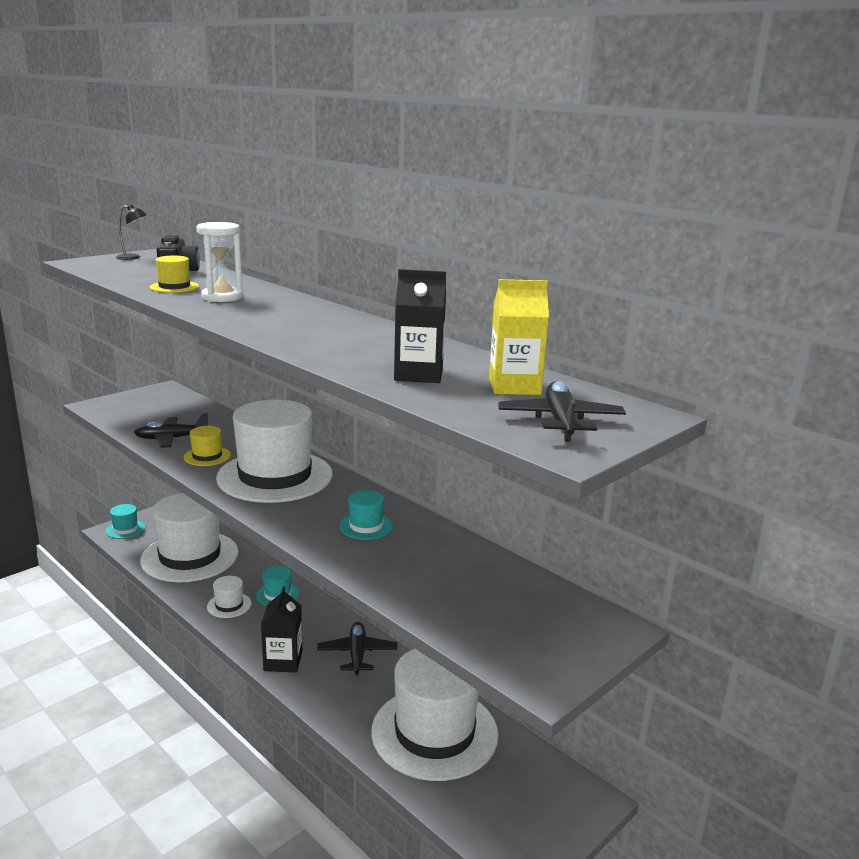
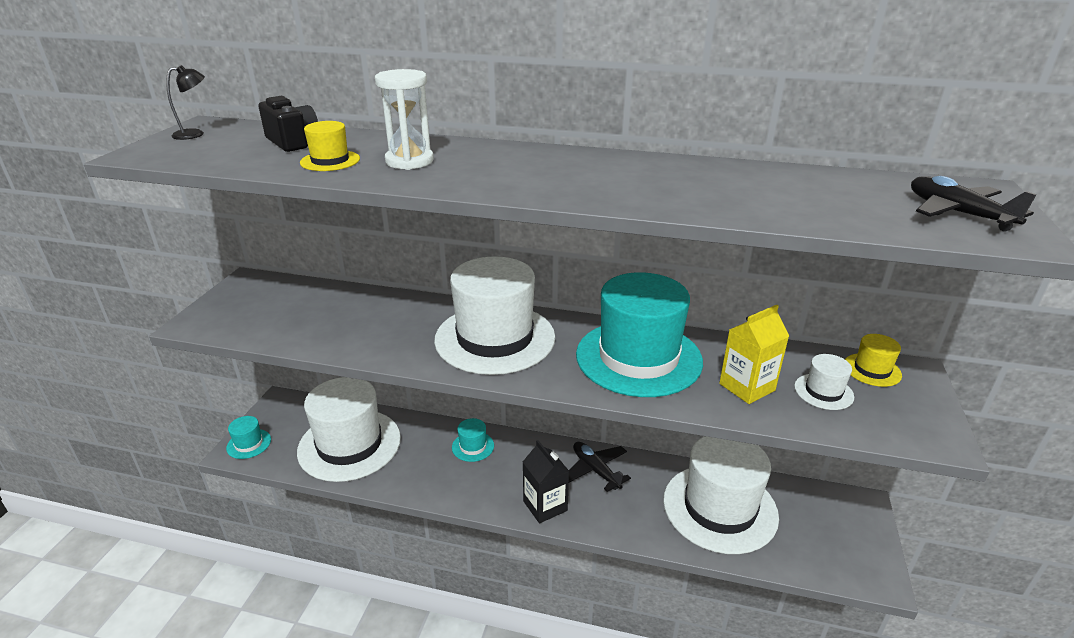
camera: 30 degrees left, 10 degrees up
black plane [134,413,208,448] -> none
yellow hat [184,426,231,466] -> yellow hat moved to [845,334,902,387]
white hat [207,576,251,618] -> white hat moved to [794,354,854,410]
turquoise hat [339,490,393,540] -> turquoise hat [576,272,703,397], size x2.39
black carton [394,269,446,383] -> none
yellow carton [489,279,549,395] -> yellow carton moved to [719,305,789,404]

